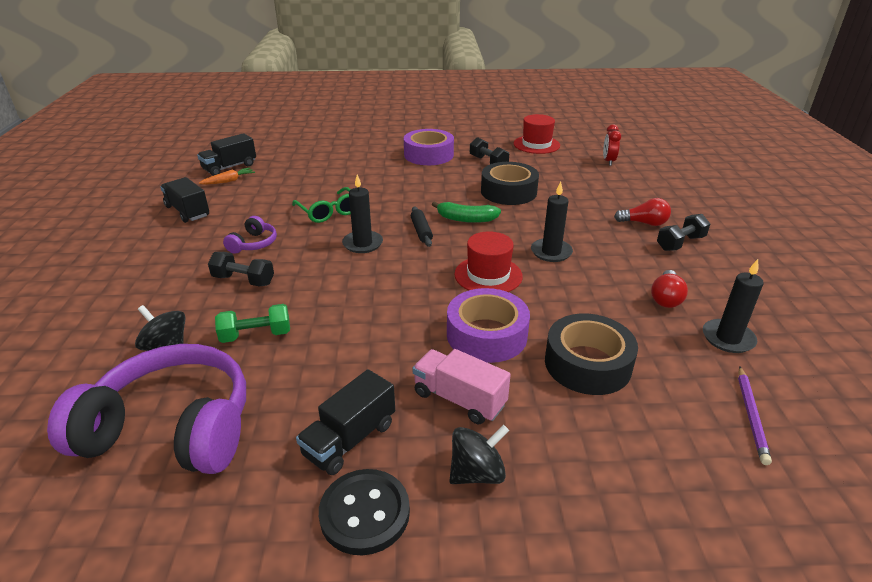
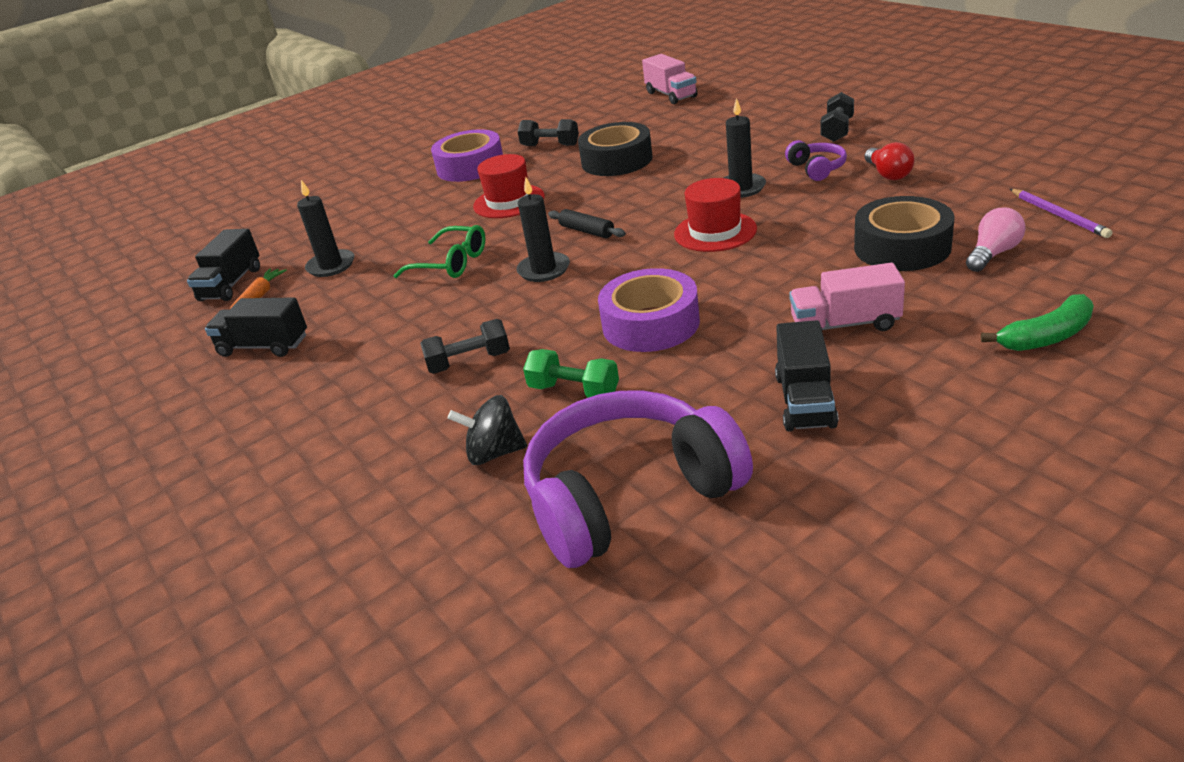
camera: 30 degrees left, 0 degrees up
green dumbbell [215,304,290,343] -> green dumbbell turned 75 degrees clockwise [523,349,619,398]
purple headphones [223,216,277,254] -> purple headphones moved to [785,140,847,181]
black button [319,469,410,555] -> none
green banana [432,201,501,223] -> green banana moved to [981,294,1094,351]
purple tape [447,288,530,363] -> purple tape moved to [598,268,700,352]
black spinning top [449,425,509,484] -> none
red hat [514,114,560,154] -> red hat moved to [473,154,545,218]
red clock [603,124,621,166] -> pink truck [642,54,697,104]
red light bulb [614,198,671,226] -> none
black candle [703,259,764,353] -> black candle moved to [297,180,355,277]
none -> pink light bulb [966,207,1026,272]

